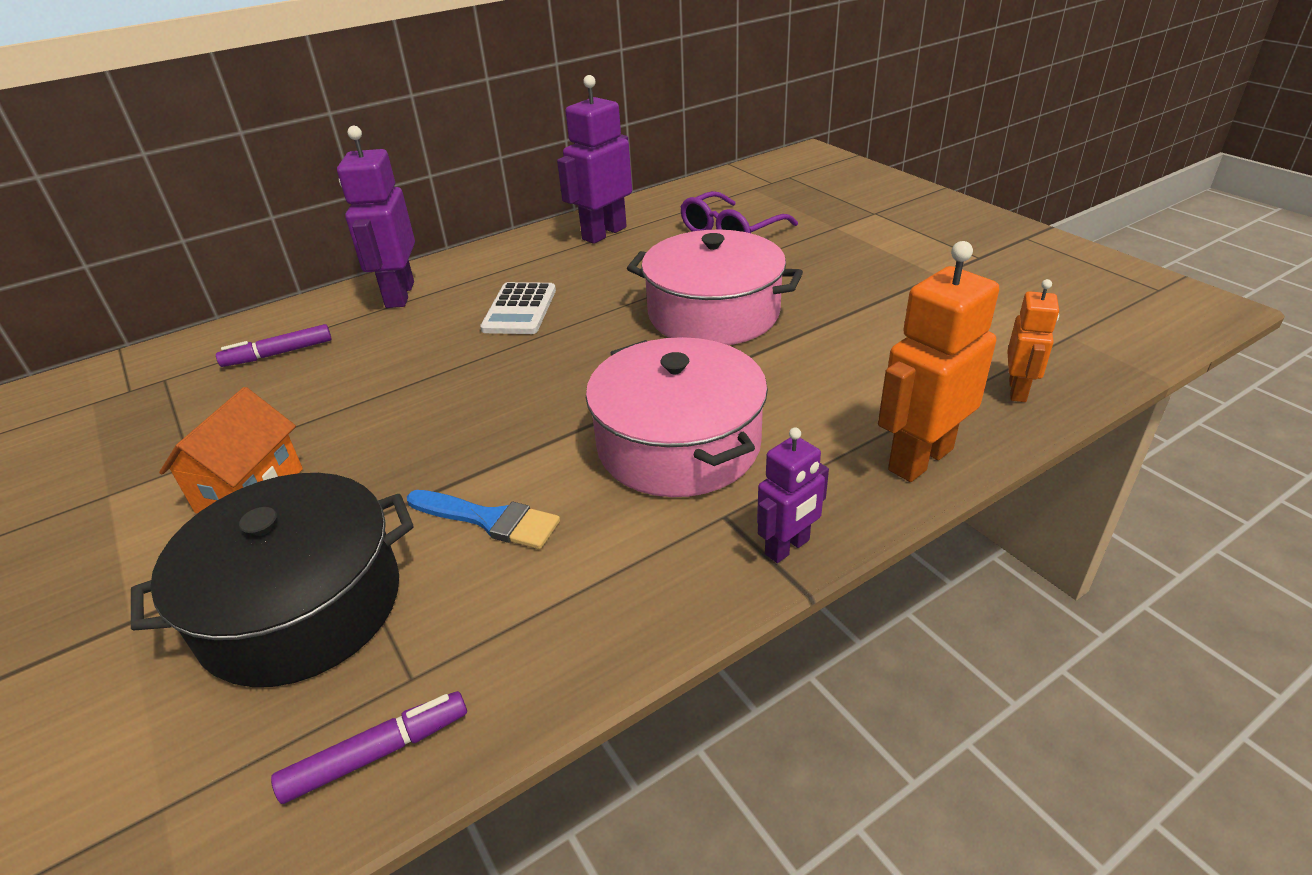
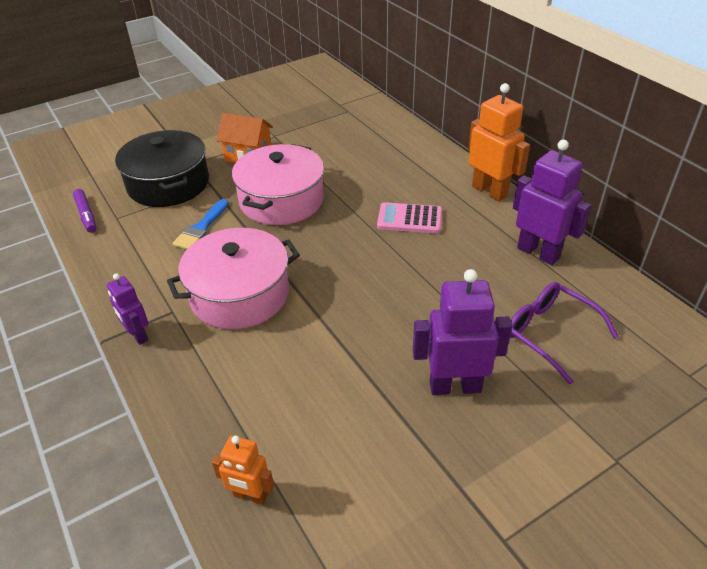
camera: 90 degrees right, 5 degrees up
purple marker [216,324,332,367] -> none
purple robot [337,126,415,308] -> purple robot moved to [413,269,512,395]
white calculator [480,282,556,334] -> pink calculator [377,202,442,233]
pink pot [627,230,803,345] -> pink pot moved to [232,144,324,225]
orange robot [878,241,999,482] -> orange robot moved to [468,83,530,202]

